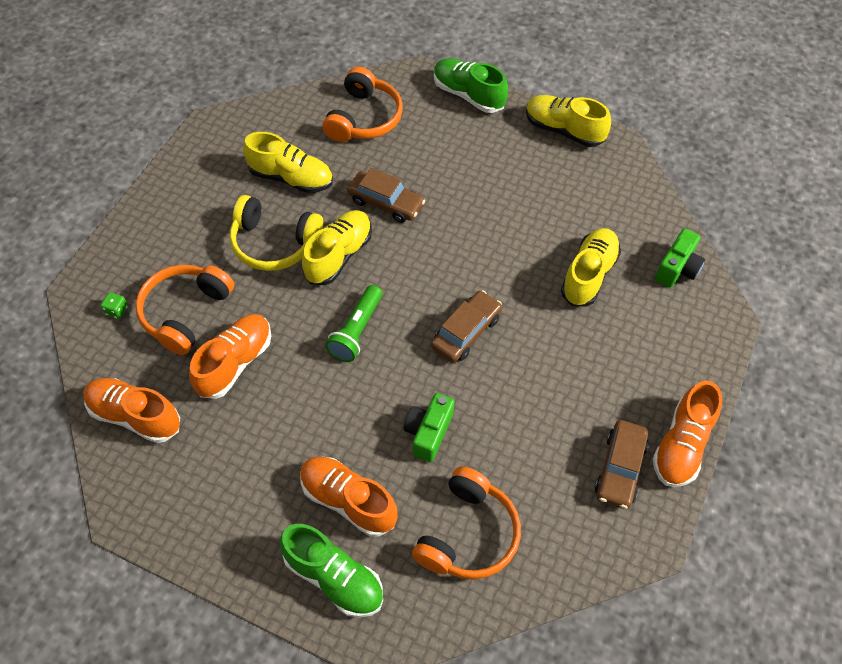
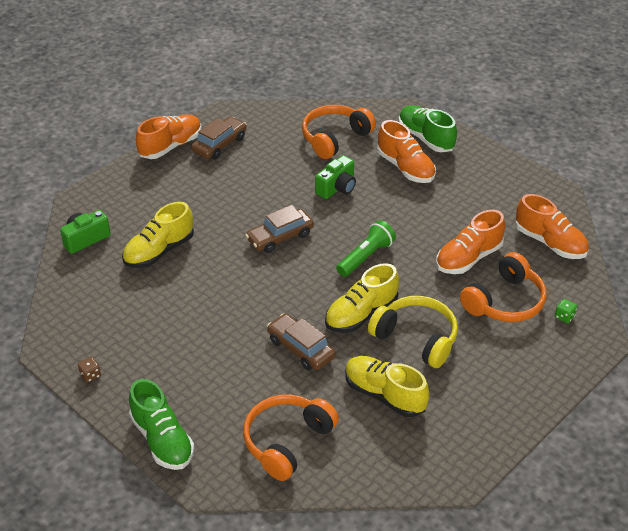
camera: 160 degrees left, 15 degrees down
yellow shoe [526,95,611,147] -> brown dice [78,357,101,383]

